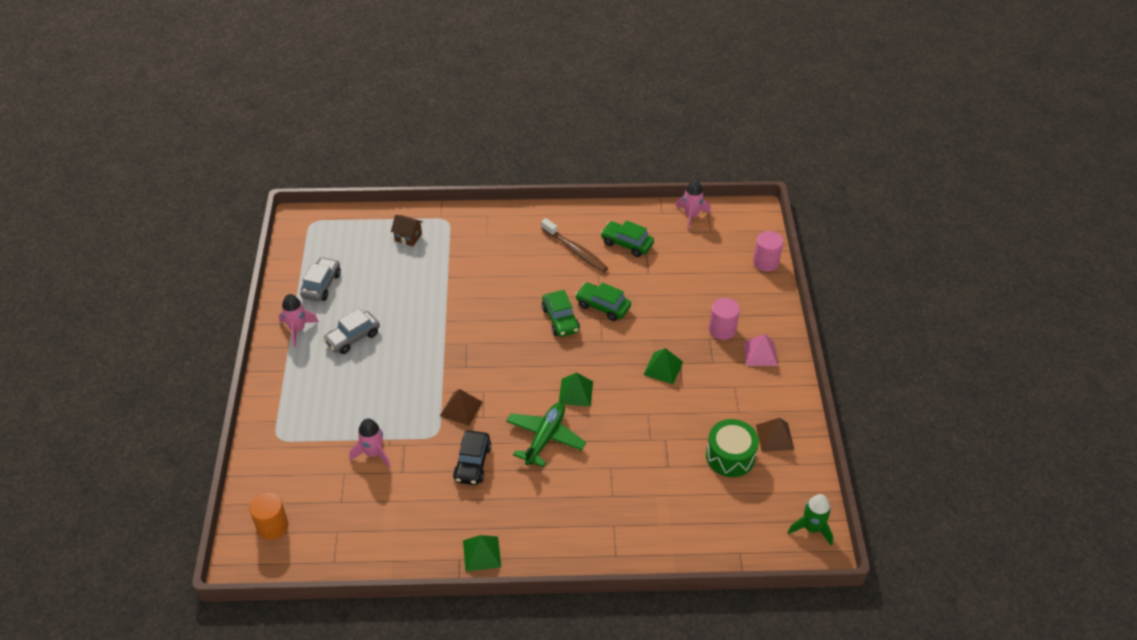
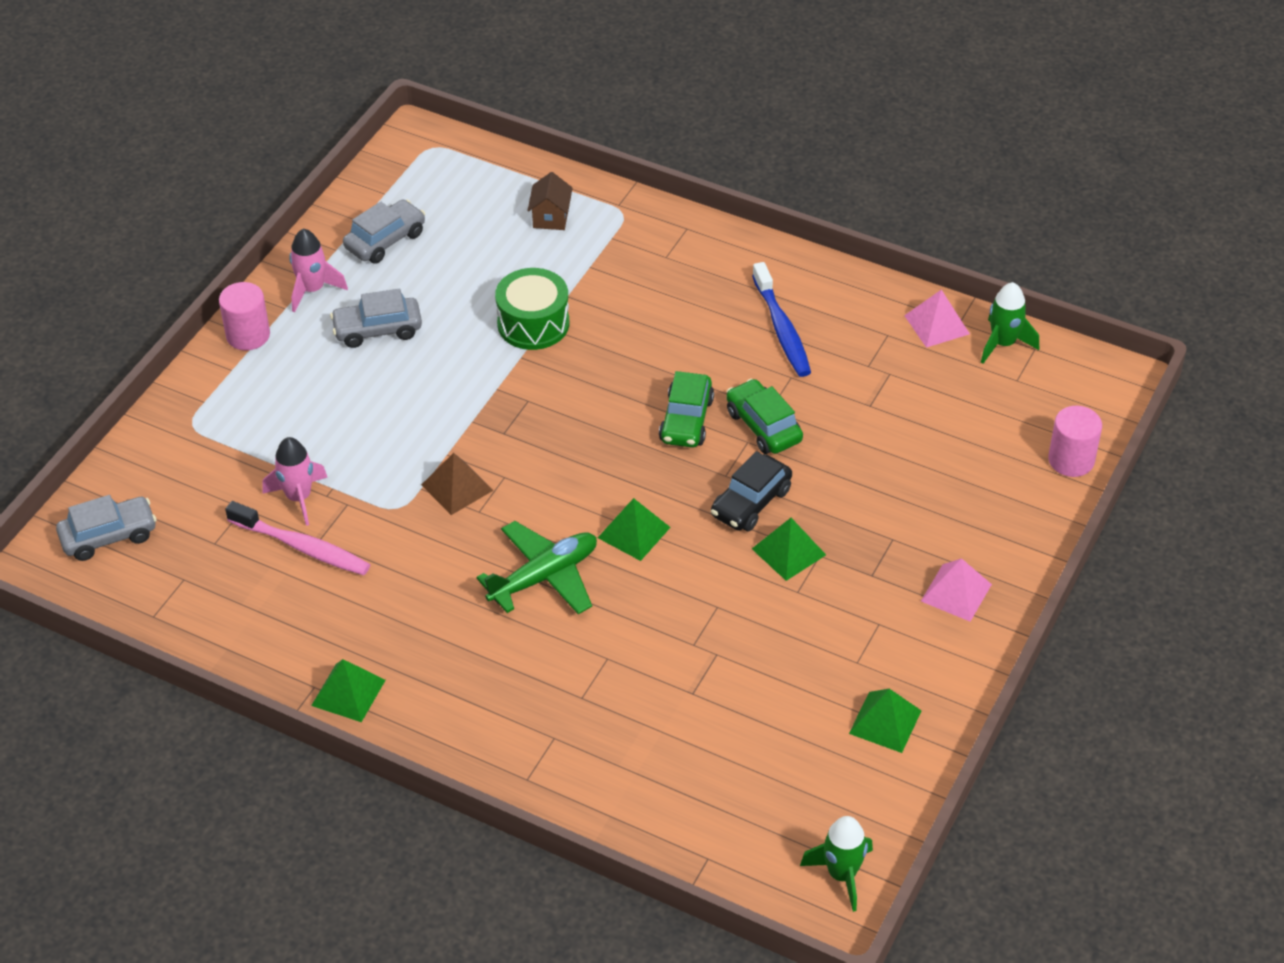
camera: 30 degrees right, 0 degrees up
orange cylinder [250,493,288,540] -> grey car [56,495,157,561]
brown house [391,215,423,246] -> brown house turned 45 degrees clockwise [527,172,573,230]
black car [453,431,491,485] -> black car moved to [711,451,792,531]
brown toothbrush [541,218,608,273] -> blue toothbrush [752,262,811,377]
green car [601,220,654,257] -> none
pink rocket [675,180,711,230] -> green rocket [981,282,1039,364]
green drum [706,419,759,477] -> green drum moved to [495,268,569,350]
pink cylinder [709,298,740,340] -> pink cylinder moved to [219,282,270,350]
brown pyramid [756,418,794,452] -> green pyramid [849,689,921,753]
none -> pink toothbrush [225,501,371,575]
none -> pink pyramid [904,290,970,348]

